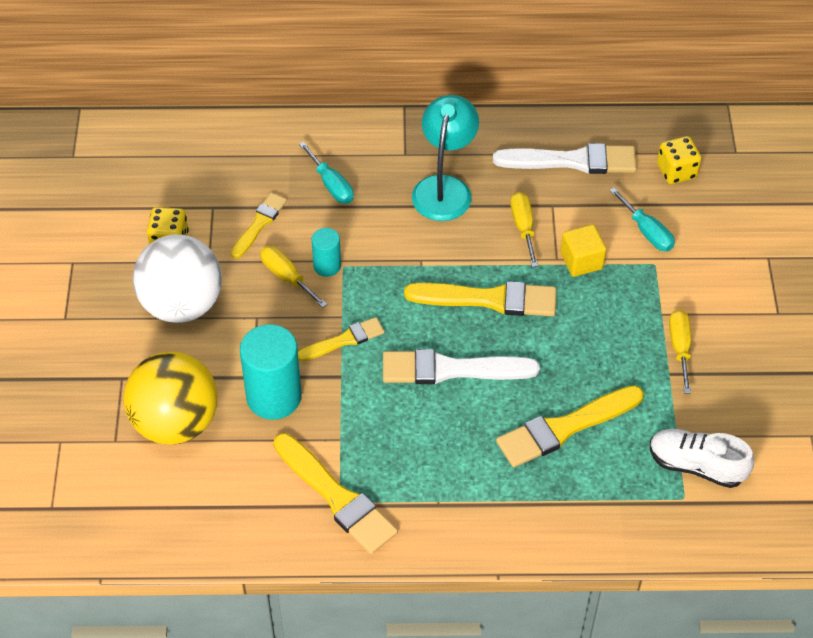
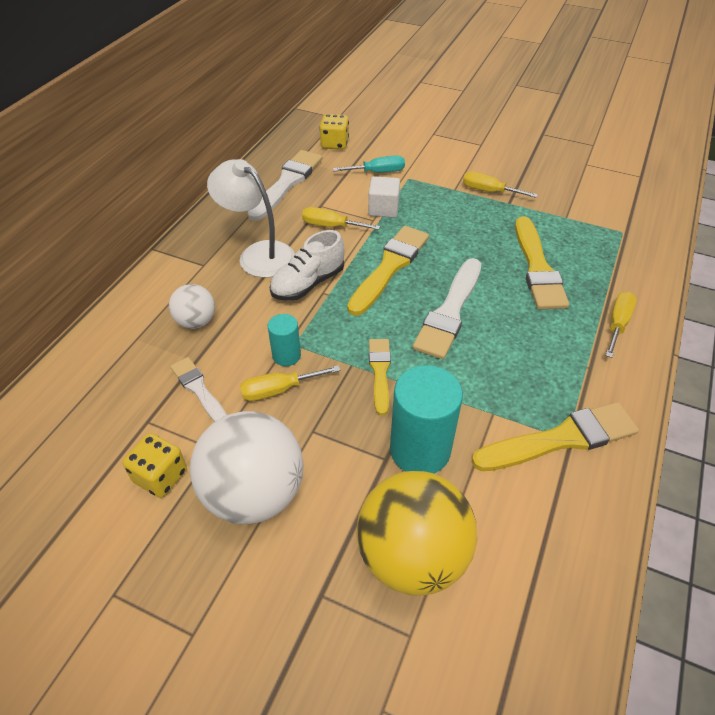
camera: 65 degrees left, 5 degrees down
yellow brush [231,192,287,259] -> white brush [170,357,227,422]
turquoise screwdriver [299,142,354,204] -> white ball [169,284,215,329]
turquoise lamp [412,95,479,221] -> white lamp [207,159,295,278]
yellow cube [560,224,607,277] -> white cube [368,176,400,218]
white shoe [650,429,754,488] -> white shoe moved to [270,230,344,301]
none -> yellow screwdriver [605,291,637,358]

